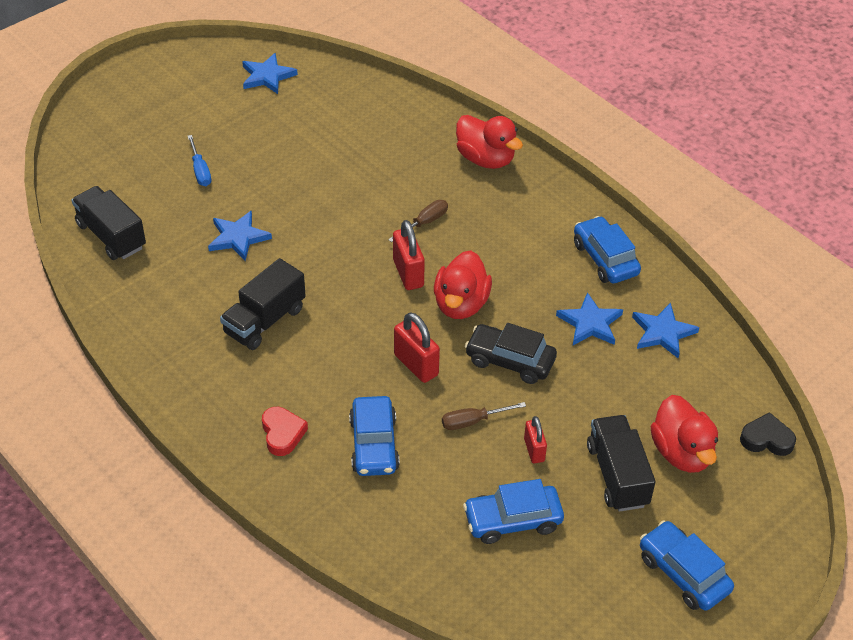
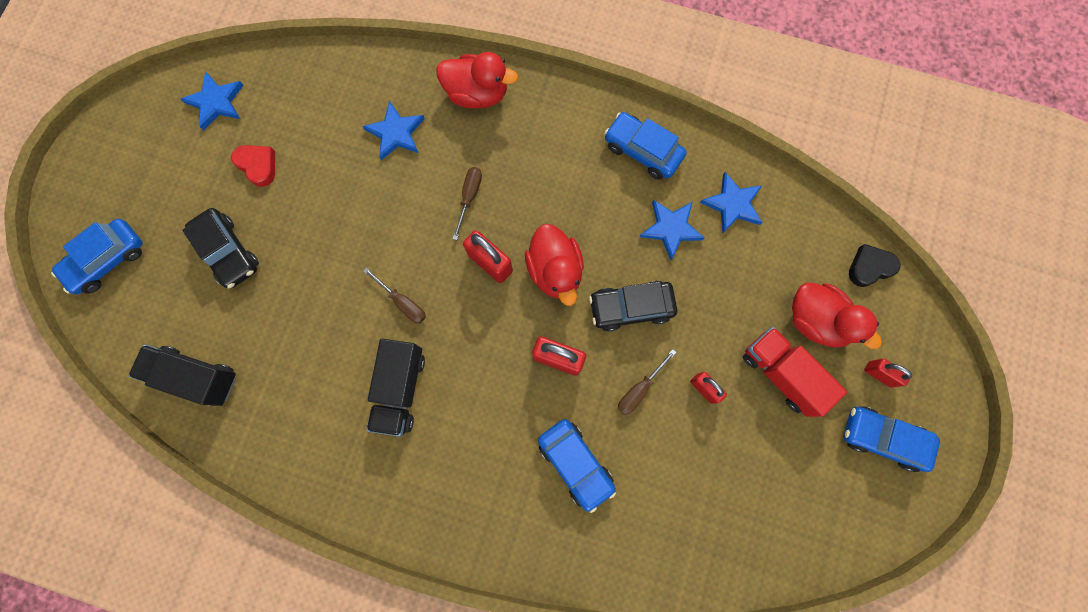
camera: 30 degrees left, 30 degrees up
blue screwdriver [188,135,211,186] -> black car [182,208,259,289]
blue star [208,210,272,261] -> blue star moved to [362,101,425,160]
red heart [262,407,308,456] -> red heart moved to [231,145,275,187]
blue car [463,479,564,544] -> blue car moved to [51,219,143,294]
black truck [587,415,656,512] -> red truck [743,327,847,417]
none -> brown screwdriver [363,267,426,323]
none -> red padlock [864,359,912,387]

